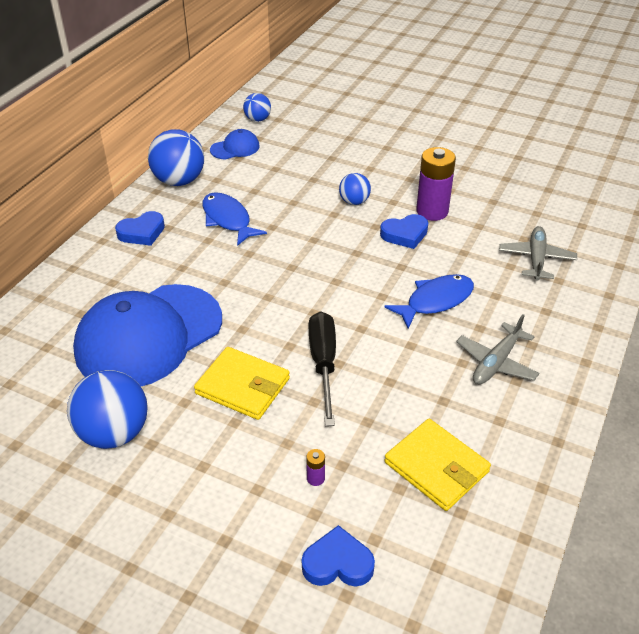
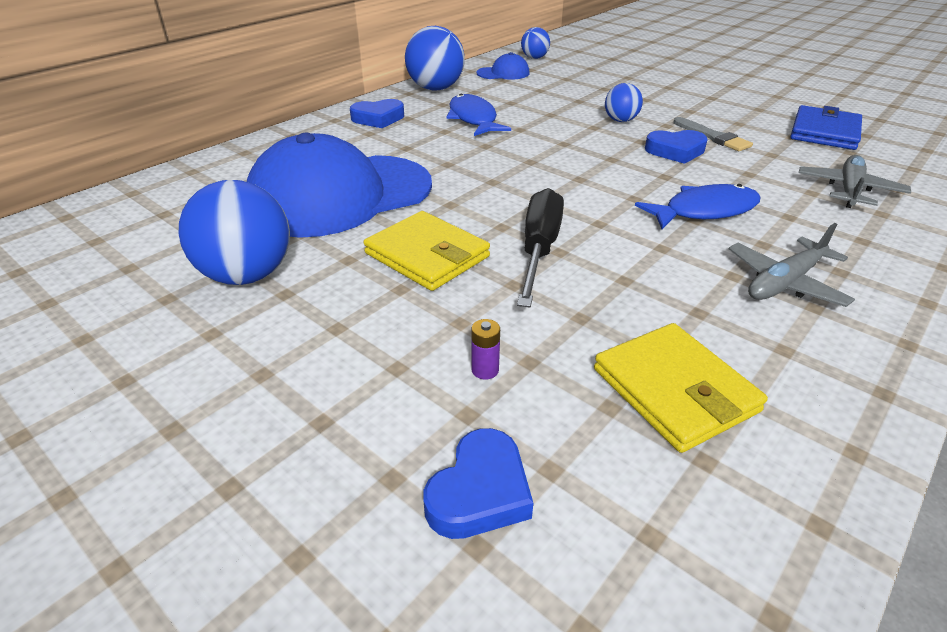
camera: 15 degrees right, 5 degrees down
blue heart [302,525,375,587] -> blue heart turned 105 degrees clockwise [424,428,533,539]
purple battery [416,147,456,221] -> grey brush [673,117,753,151]
none -> blue wallet [790,105,862,150]

